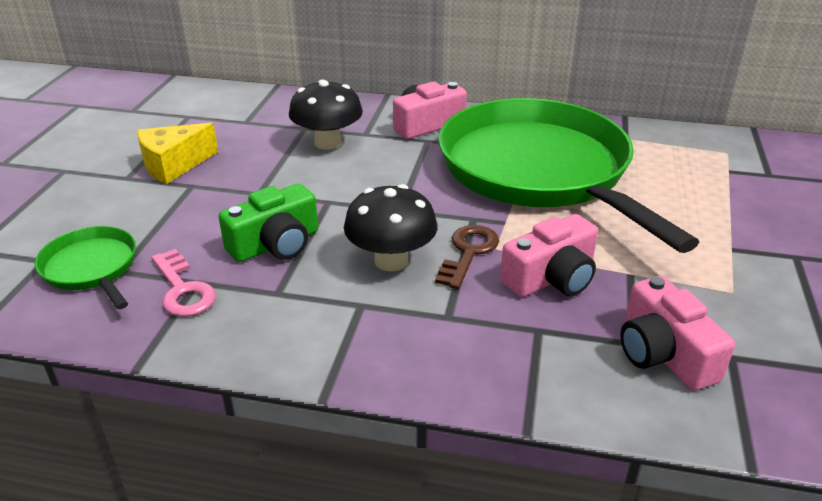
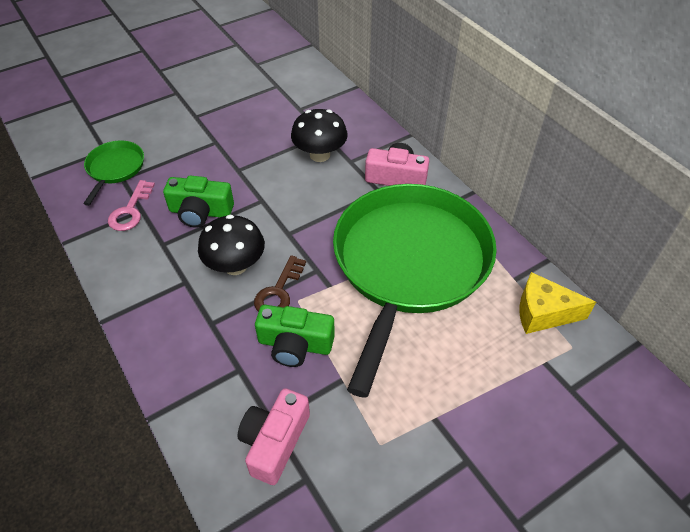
camera: 45 degrees right, 15 degrees up
yellow cheese [137,123,218,184] -> yellow cheese moved to [519,272,596,334]
brown key [435,225,499,289] -> brown key turned 135 degrees clockwise [254,255,306,312]
pink camera [500,214,598,297] -> green camera [255,305,335,367]

